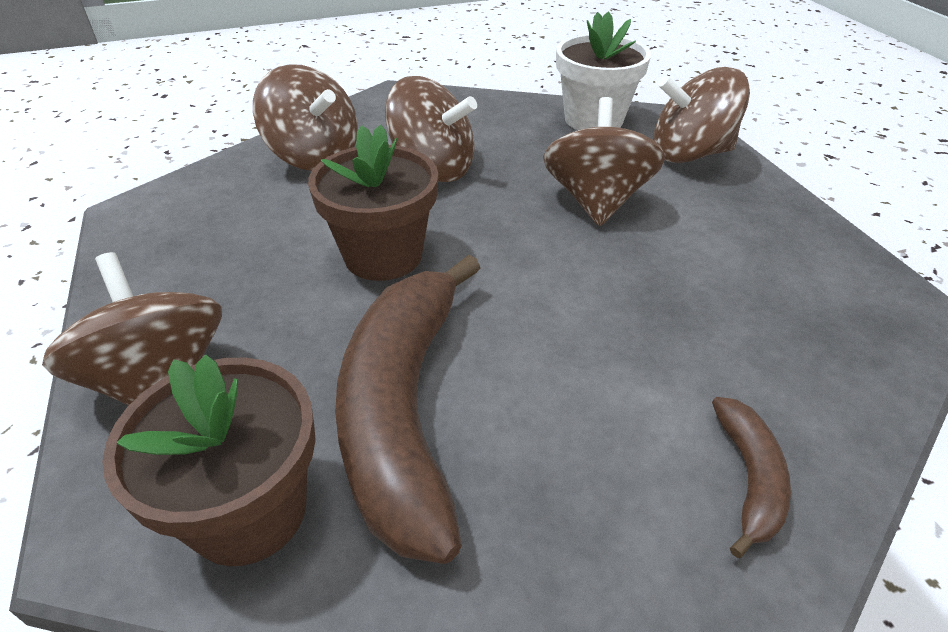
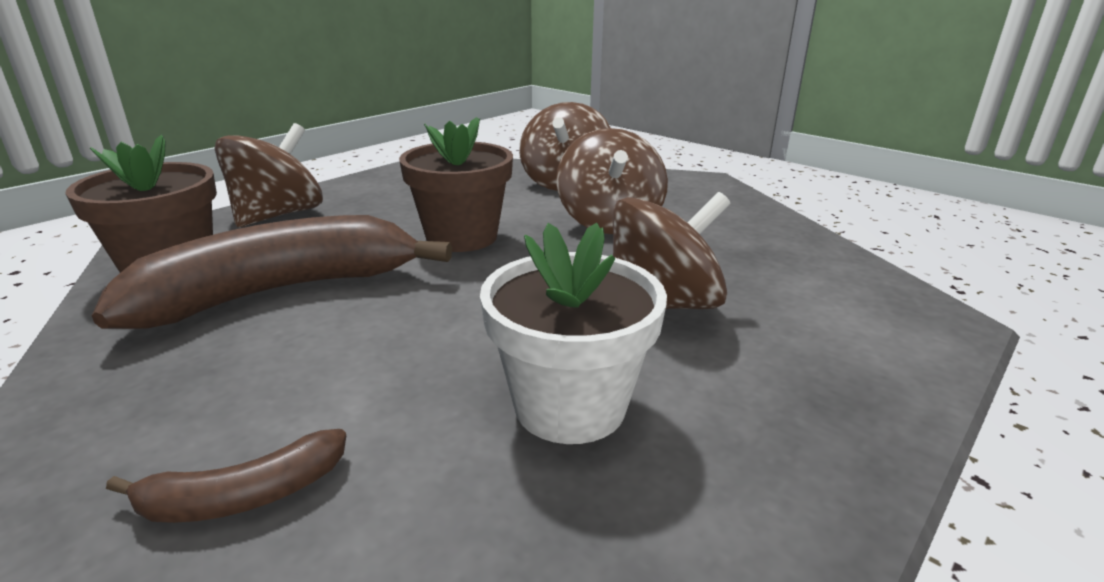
camera: 60 degrees right, 15 degrees down
white flower pot [556,11,651,130] -> white flower pot moved to [480,223,667,444]
brown spinning top [653,67,750,163] -> none

